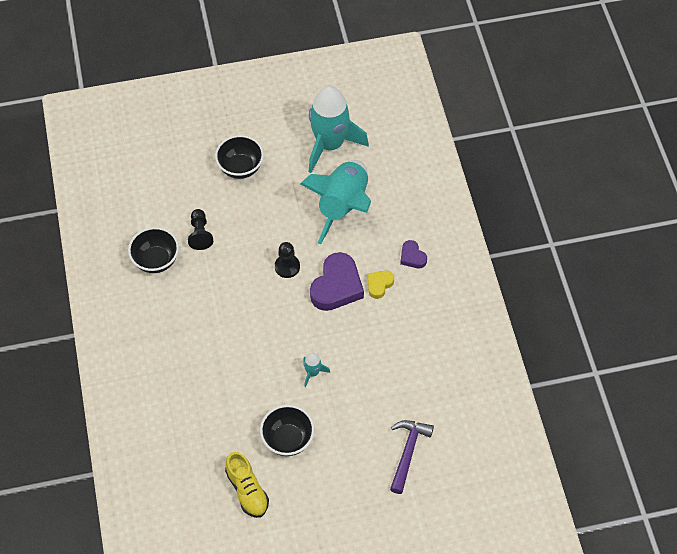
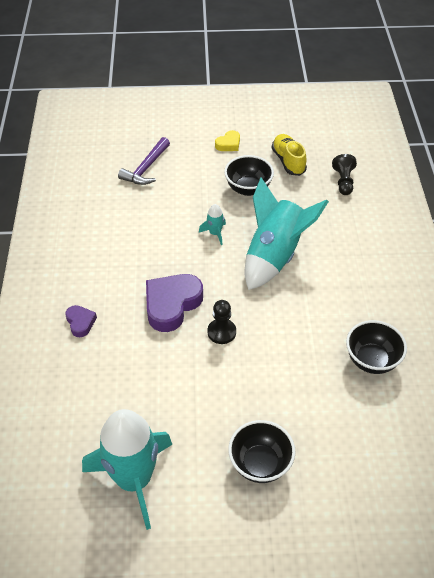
camera: 170 degrees left, 10 degrees down
black pawn [188,209,213,250] -> black pawn moved to [332,154,357,195]
turquoise rocket [300,160,371,244] -> turquoise rocket moved to [245,177,329,290]
yellow heart [367,271,394,299] -> yellow heart moved to [215,130,240,151]

